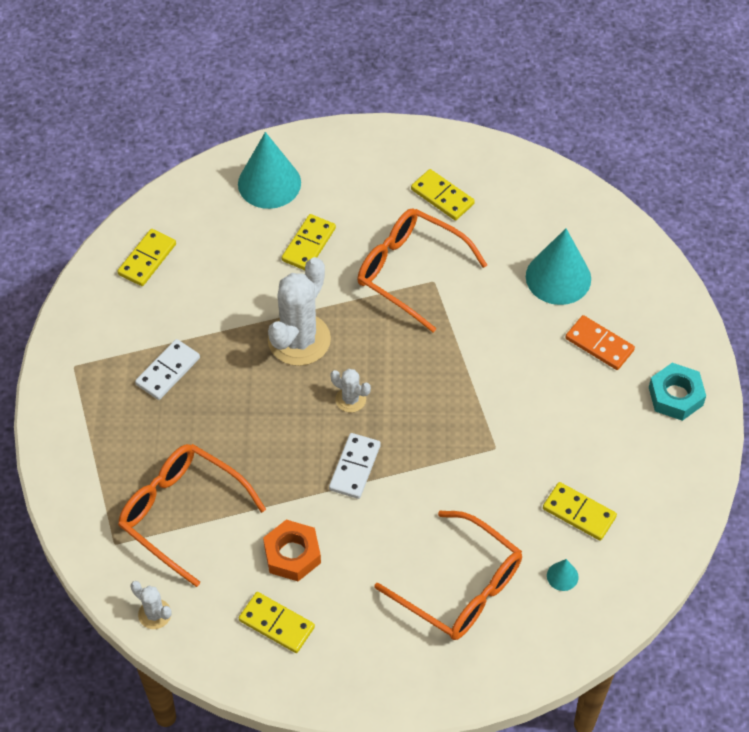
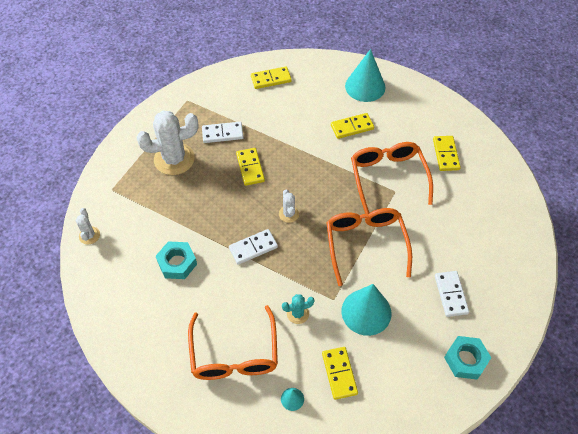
camera: 45 degrees right, 0 degrees up
orange glasses [118,444,266,587] -> orange glasses moved to [326,208,412,286]
yellow domino [239,592,315,653] -> yellow domino moved to [236,148,265,186]
orange nut [263,520,321,581] -> turquoise nut [156,241,197,279]
white cactus [268,257,331,366] -> white cactus moved to [137,111,199,175]
turquoise cone [526,228,591,305] -> turquoise cone moved to [342,284,392,336]
orange domino [565,315,635,370] -> white domino [435,271,469,317]
none -> turquoise cactus [282,294,314,324]

